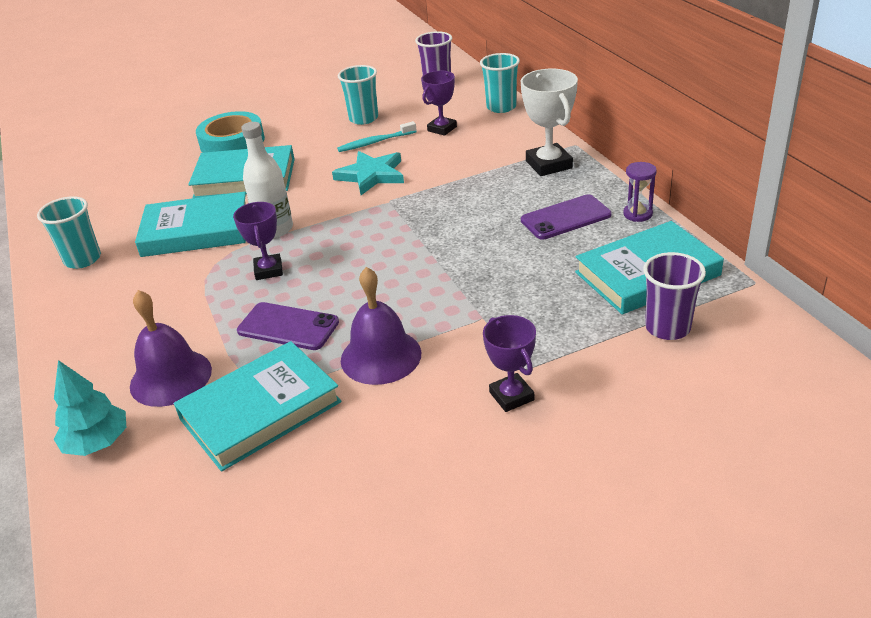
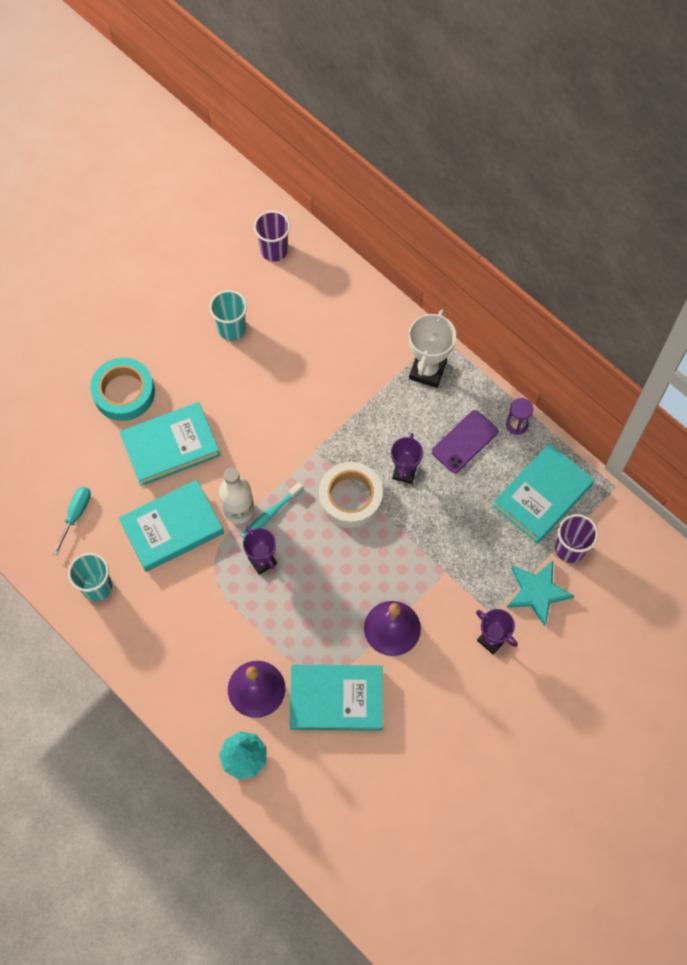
camera: 25 degrees left, 30 degrees up
turquoise book [174,341,342,472] -> turquoise book turned 60 degrees clockwise [290,665,383,731]
purple phone [237,302,339,350] -> none
turquoise star [332,151,404,195] -> turquoise star moved to [506,560,574,626]
turquoise toothbrush [337,121,417,152] -> turquoise toothbrush moved to [241,482,303,539]
purple trophy [421,71,457,136] -> purple trophy moved to [391,433,423,484]
turquoise cup [480,53,520,113] -> none
white trophy [521,69,578,176] -> white trophy turned 60 degrees clockwise [409,310,456,388]
none -> turquoise screwdriver [53,486,91,555]
none -> white tape [319,462,383,528]

